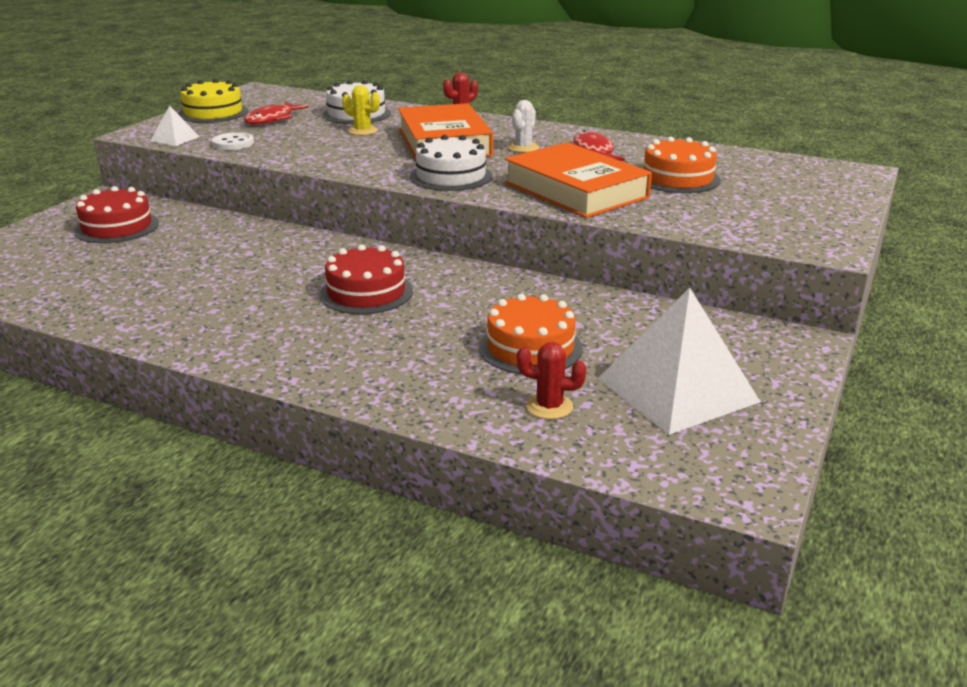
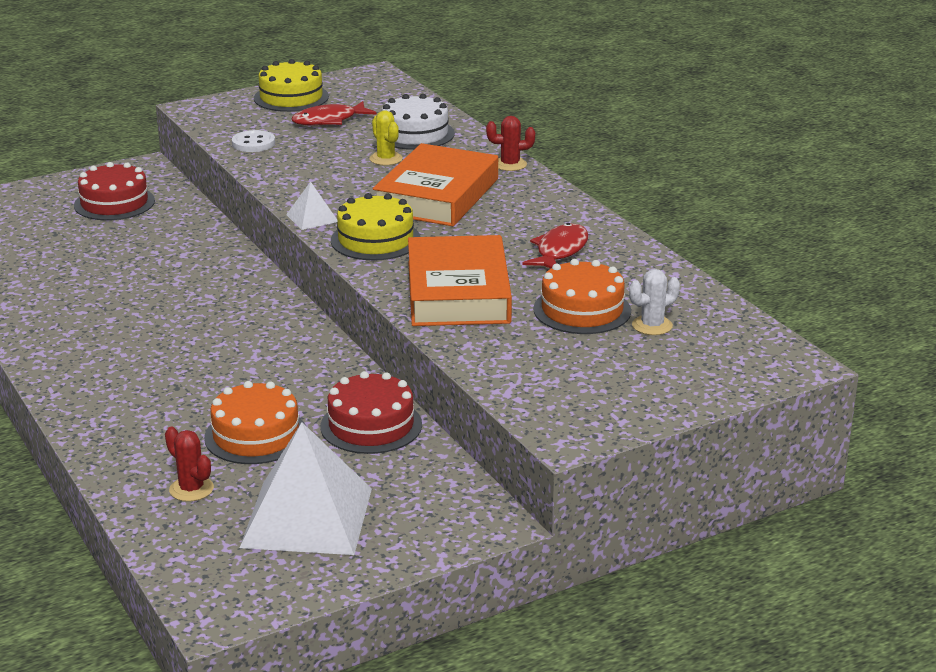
camera: 35 degrees right, 0 degrees up
white pyramid [150,105,199,146] -> white pyramid moved to [286,182,337,230]
red cake [320,244,413,314] -> red cake moved to [321,371,422,454]
white cake [410,135,492,191] -> yellow cake [331,193,421,260]
white cactus [508,100,539,153] -> white cactus moved to [629,269,680,335]

